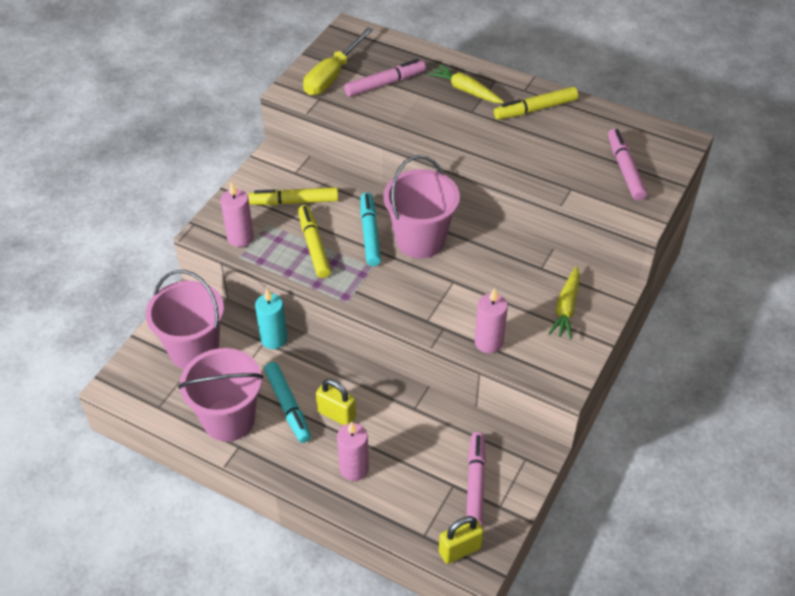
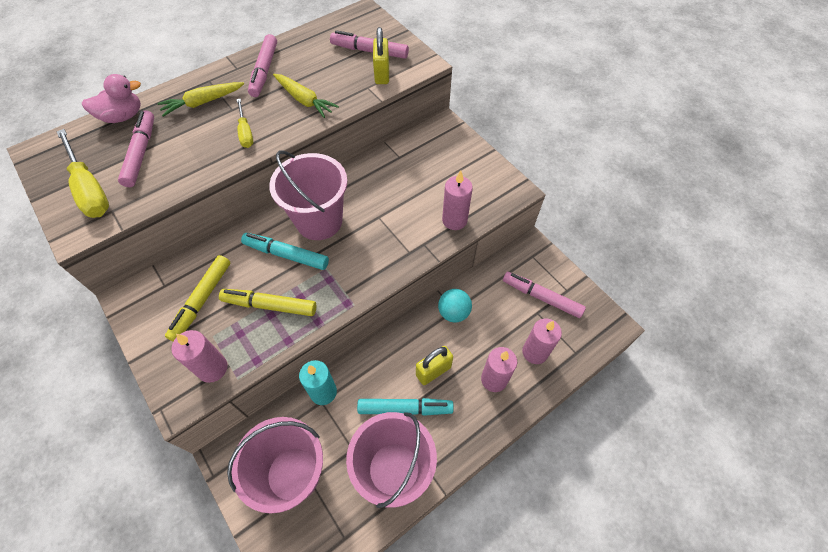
camera: 65 degrees left, 10 degrees up
yellow padlock [439,516,484,564] -> yellow padlock moved to [373,27,389,84]
yellow marker [494,87,578,120] -> pink marker [248,34,277,97]
yellow carrot [548,266,580,339] -> yellow carrot moved to [273,74,339,118]
none -> pink duck [82,74,141,123]
none -> yellow screwdriver [237,98,253,148]
none -> turquoise ball [438,289,472,323]
none -> pink candle [522,319,562,364]

